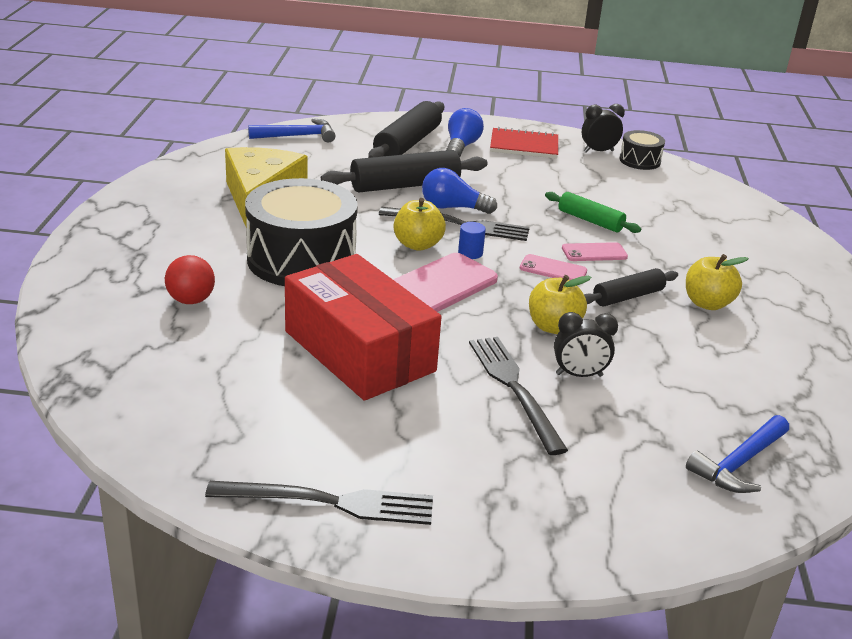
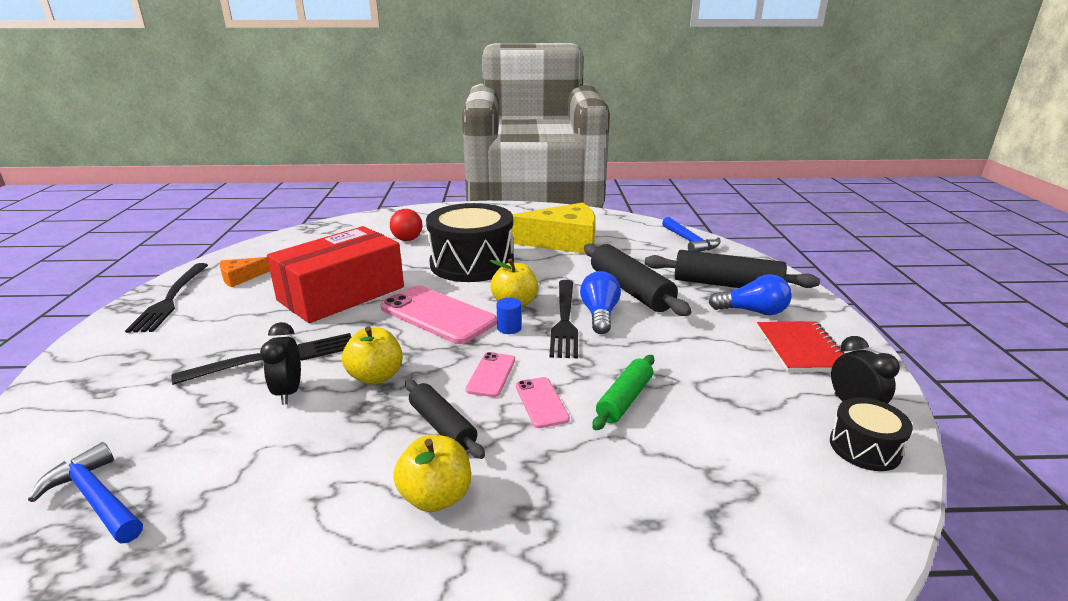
camera: 85 degrees right, 5 degrees down
none -> orange cheese [220,257,270,287]

